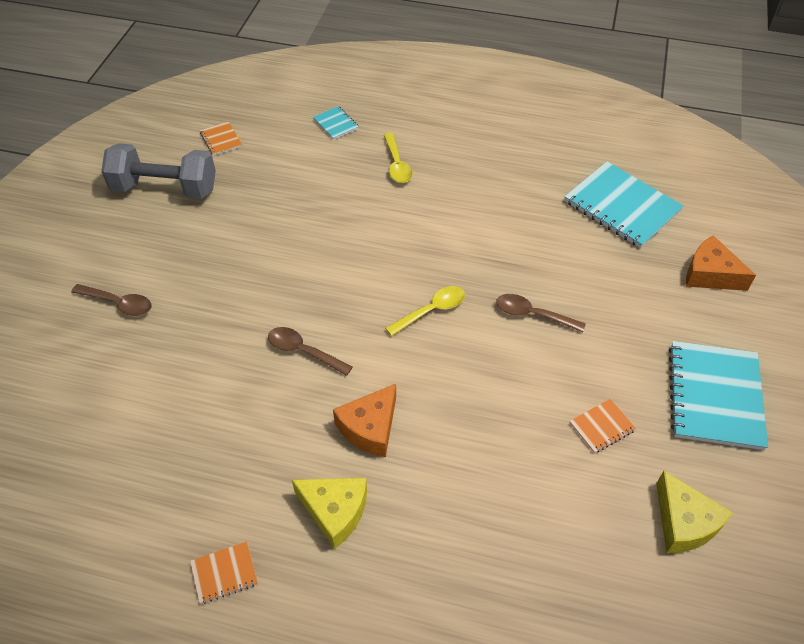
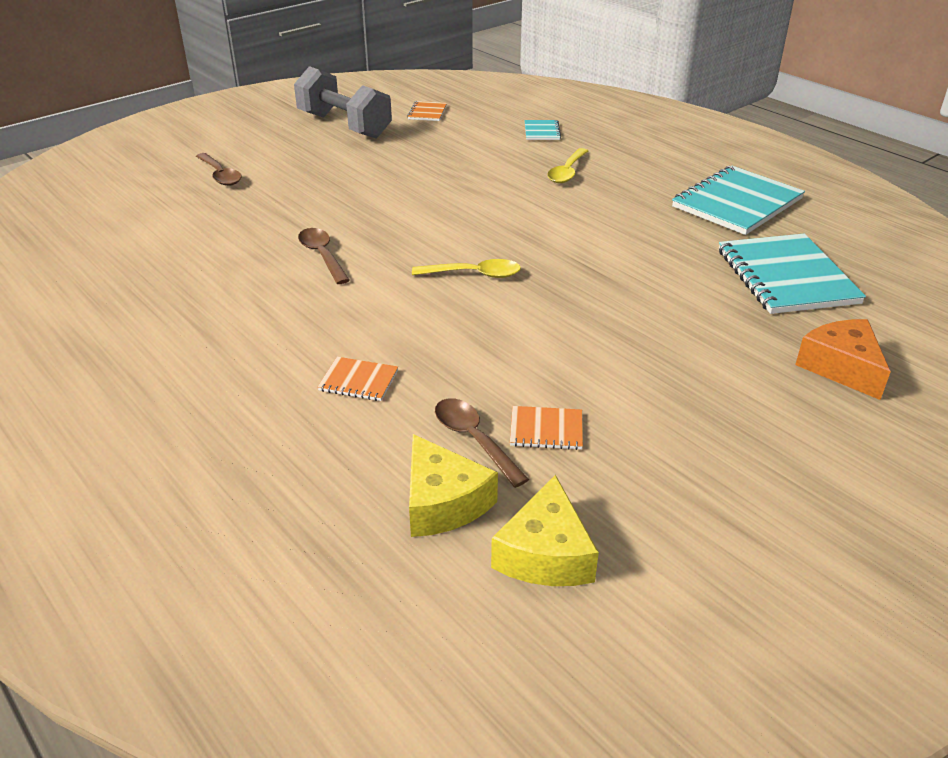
camera: 35 degrees right, 15 degrees down
orange notebook [190,542,258,604] -> orange notebook moved to [318,357,398,401]
yellow cheese [292,478,367,549] -> yellow cheese moved to [409,434,498,537]
orange cheese [333,384,396,457] -> none
brown spoon [496,294,586,332] -> brown spoon moved to [435,398,529,488]
turquoise notebook [669,341,768,450] -> turquoise notebook moved to [672,166,805,235]

